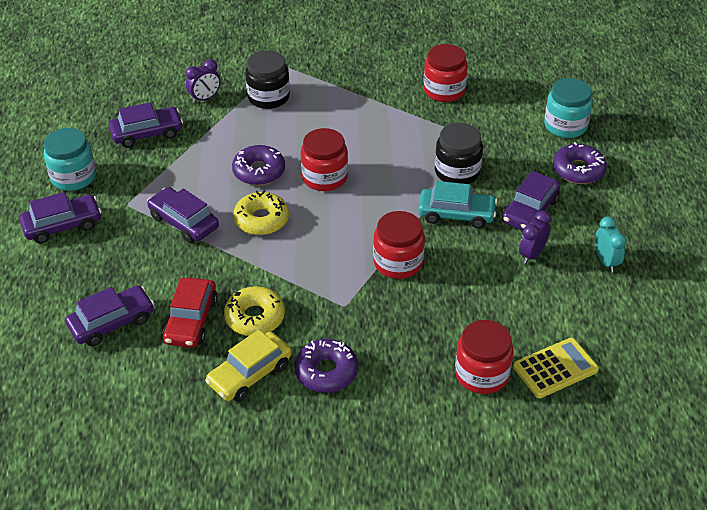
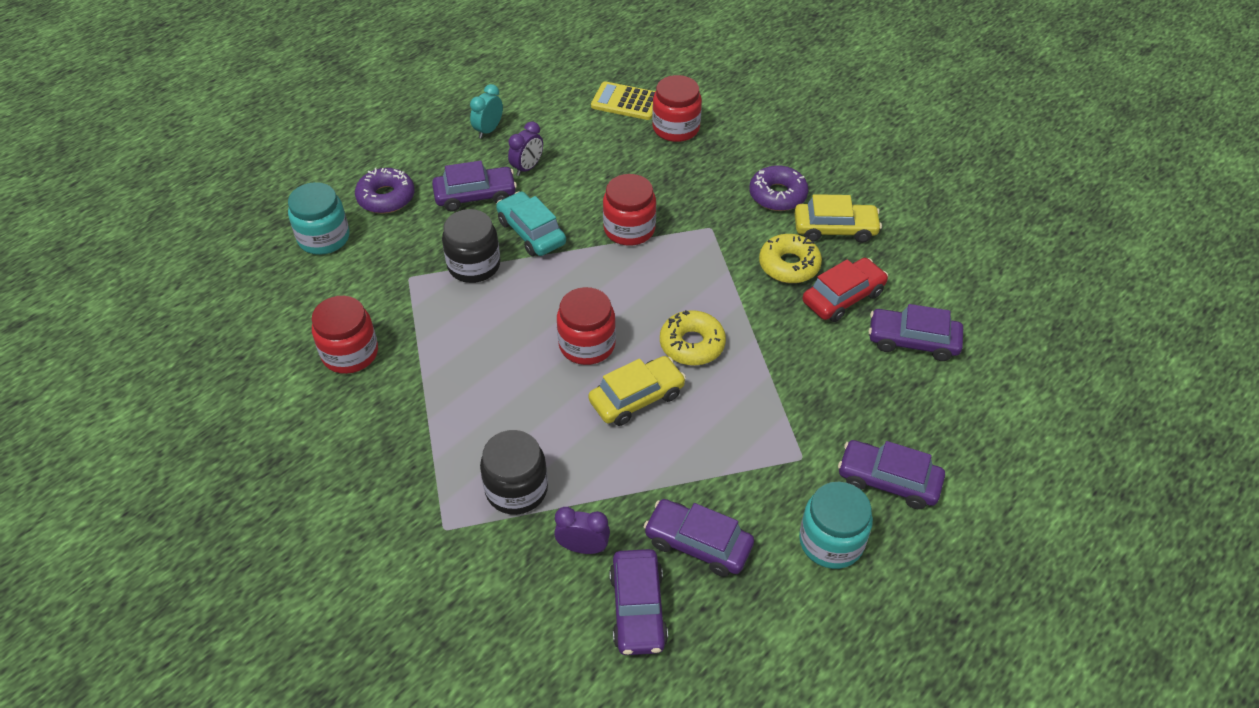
camera: 135 degrees left, 5 degrees up
purple car [147,187,219,243] -> purple car moved to [609,549,668,655]
purple donut [232,145,285,185] -> yellow car [588,356,686,426]
purple clock [519,211,551,264] -> purple clock turned 45 degrees counterclockwise [508,121,543,176]

